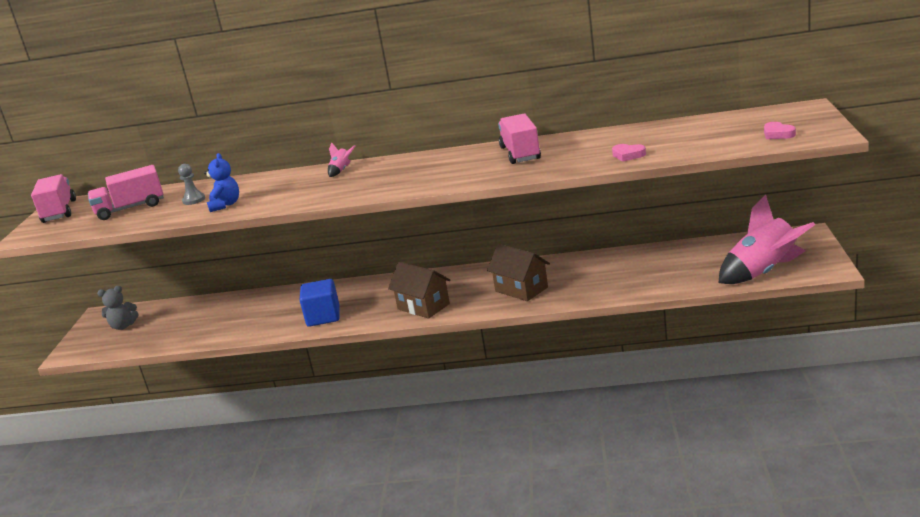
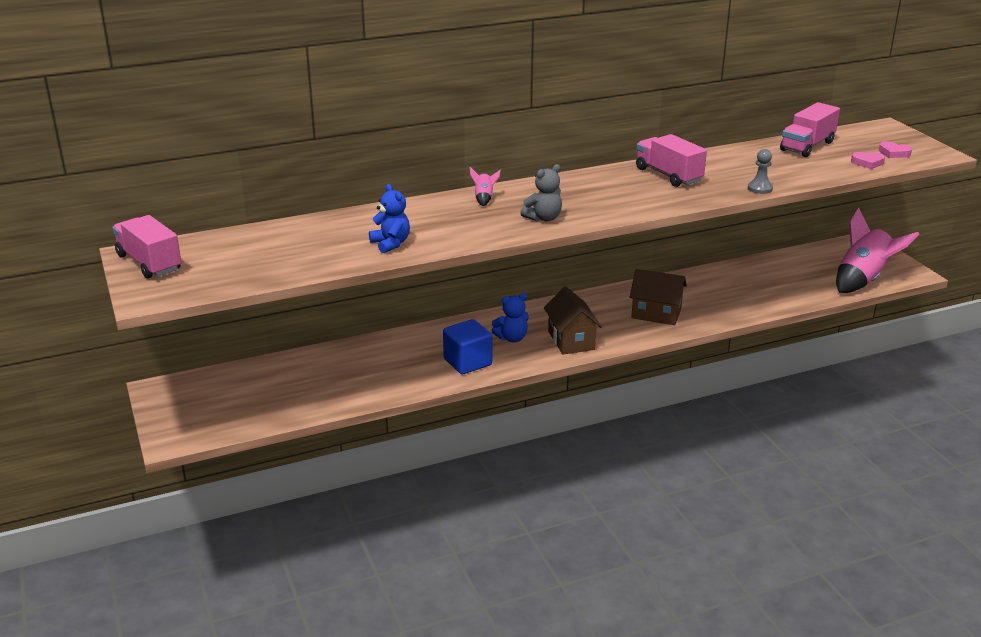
camera: 30 degrees left, 5 degrees up
pink truck [88,165,164,220] -> pink truck moved to [780,102,840,157]
grey teddy bear [97,286,139,330] -> grey teddy bear moved to [520,164,562,221]
grey pawn [178,164,205,205] -> grey pawn moved to [748,149,773,194]
brown house [388,262,450,319] -> brown house turned 60 degrees clockwise [544,286,602,355]
pink heart [612,144,646,162] -> pink heart moved to [851,152,885,169]
none -> blue teddy bear [491,293,529,342]

